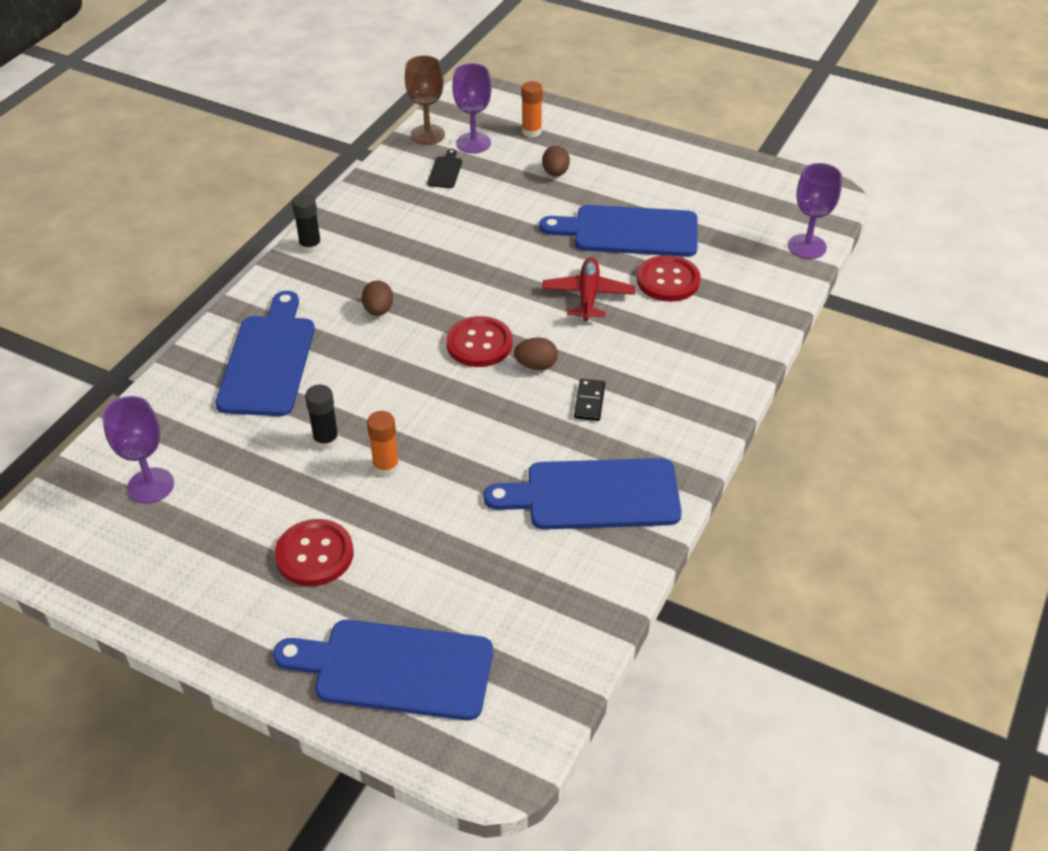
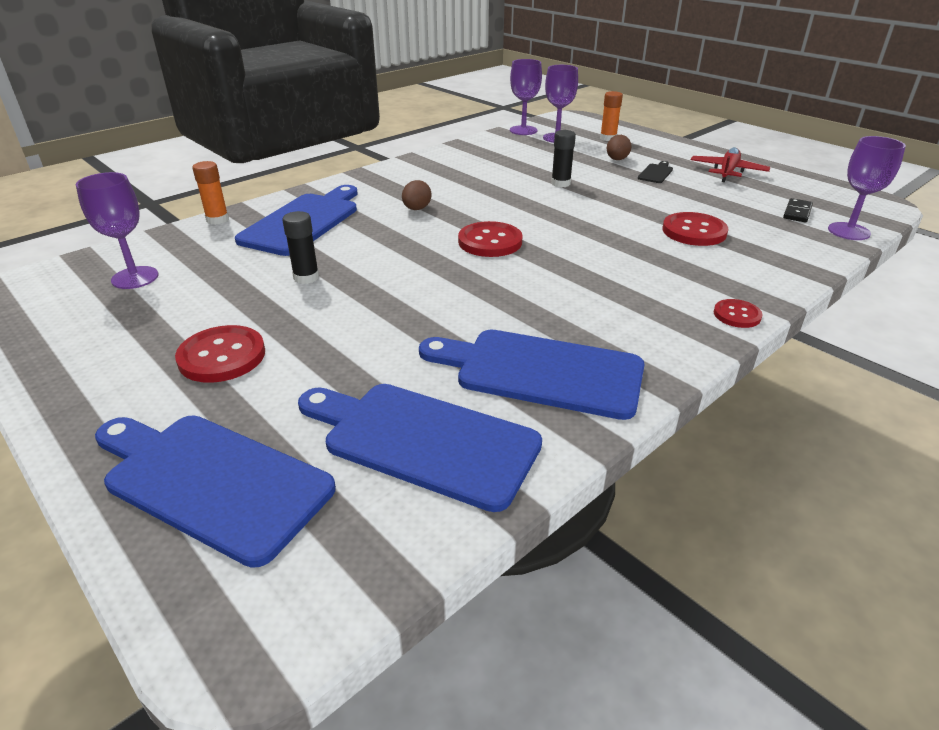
camera: 20 degrees right, 10 degrees down
black glue stick [292,194,322,253] -> black glue stick moved to [551,130,576,187]
orange glue stick [367,411,399,477] -> orange glue stick moved to [192,161,229,225]
brown goblet [405,55,445,145] -> purple goblet [510,59,542,135]
black cutting board [427,149,462,188] -> black cutting board moved to [638,161,673,183]
brown egg [514,337,558,370] -> none
blue cutting board [539,205,698,257] -> blue cutting board moved to [298,384,542,512]
red plane [542,257,635,321] -> red plane moved to [691,147,770,182]
black domino [574,379,605,421] -> black domino moved to [783,198,813,222]
none -> red button [714,299,762,328]

